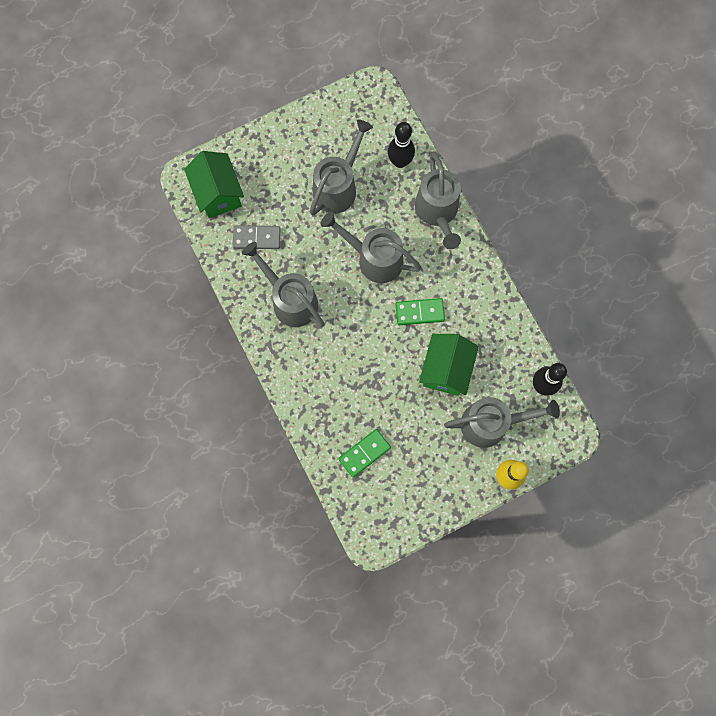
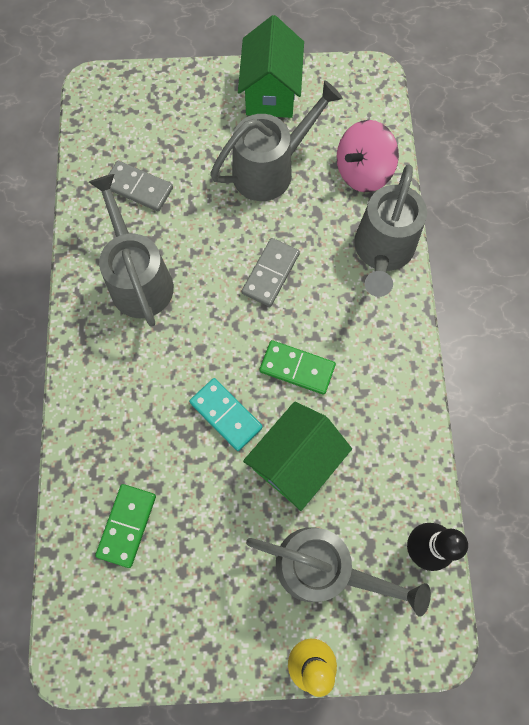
camera: 25 degrees right, 5 degrees down
green house [184,151,244,218] -> green house moved to [238,15,304,118]
grey watering can [321,211,422,283] -> grey domino [242,238,300,307]
green domino [338,429,391,478] -> green domino turned 60 degrees counterclockwise [95,484,156,568]
black bowling pin [388,122,415,168] -> pink spinning top [337,120,399,192]
none -> turquoise domino [189,378,263,451]

